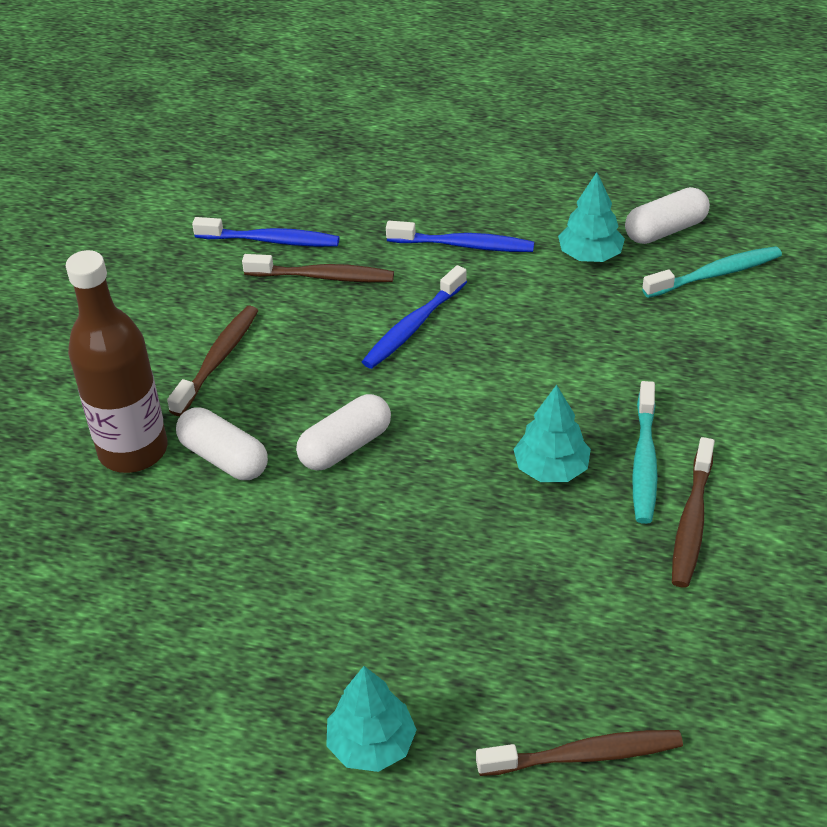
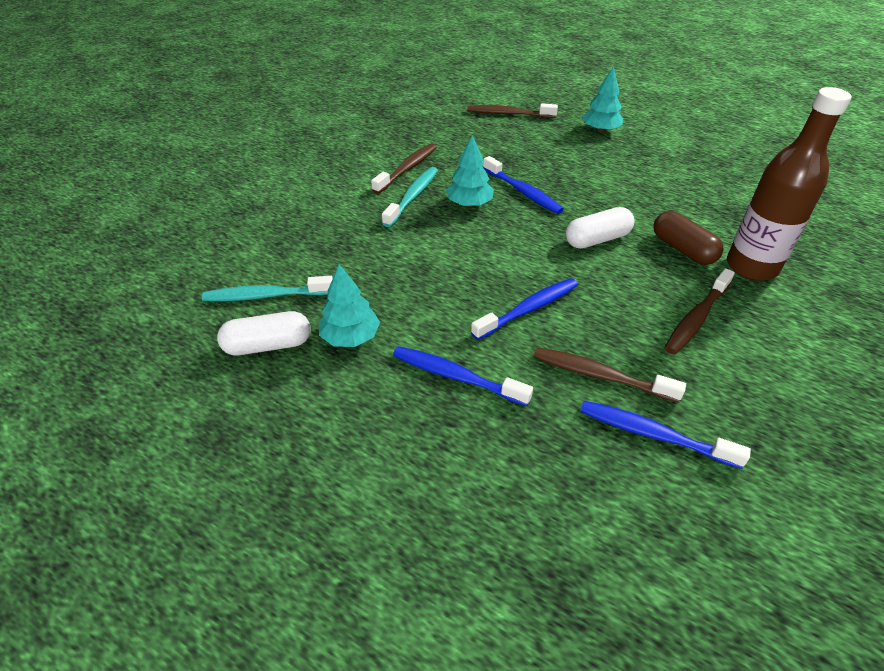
camera: 165 degrees left, 0 degrees up
white capsule [176,407,268,480] -> brown capsule [654,211,724,265]
none -> blue toothbrush [483,156,564,214]

